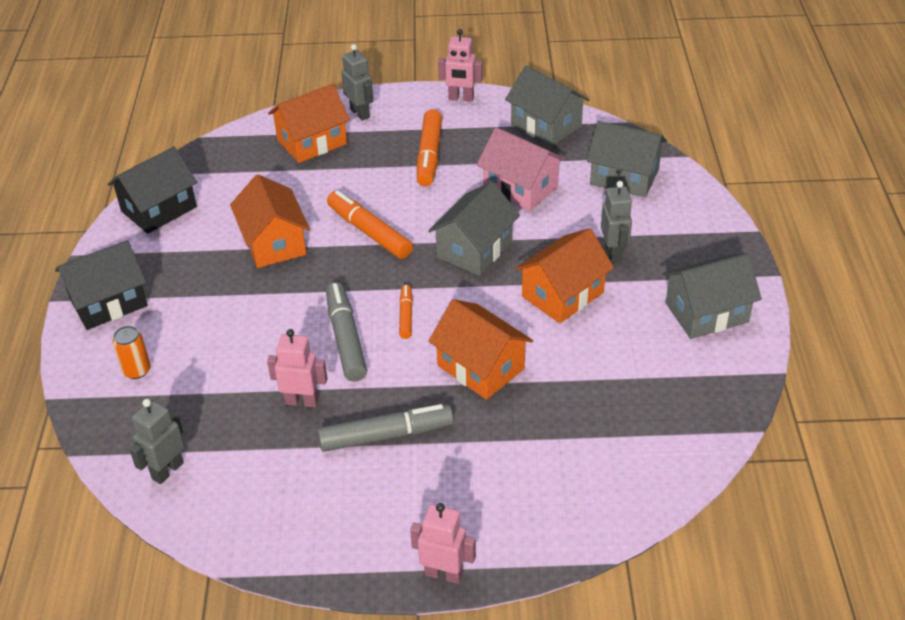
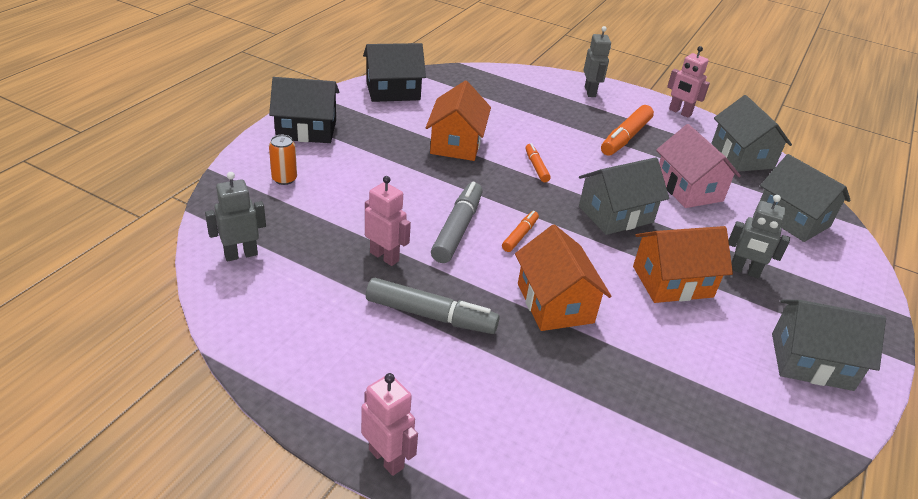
camera: 25 degrees right, 5 degrees down
orange house [268,84,350,163] -> none
orange marker [327,190,413,259] -> orange marker [525,143,551,182], size x0.55
grey robot [601,181,632,263] -> grey robot turned 90 degrees clockwise [728,195,790,279]

